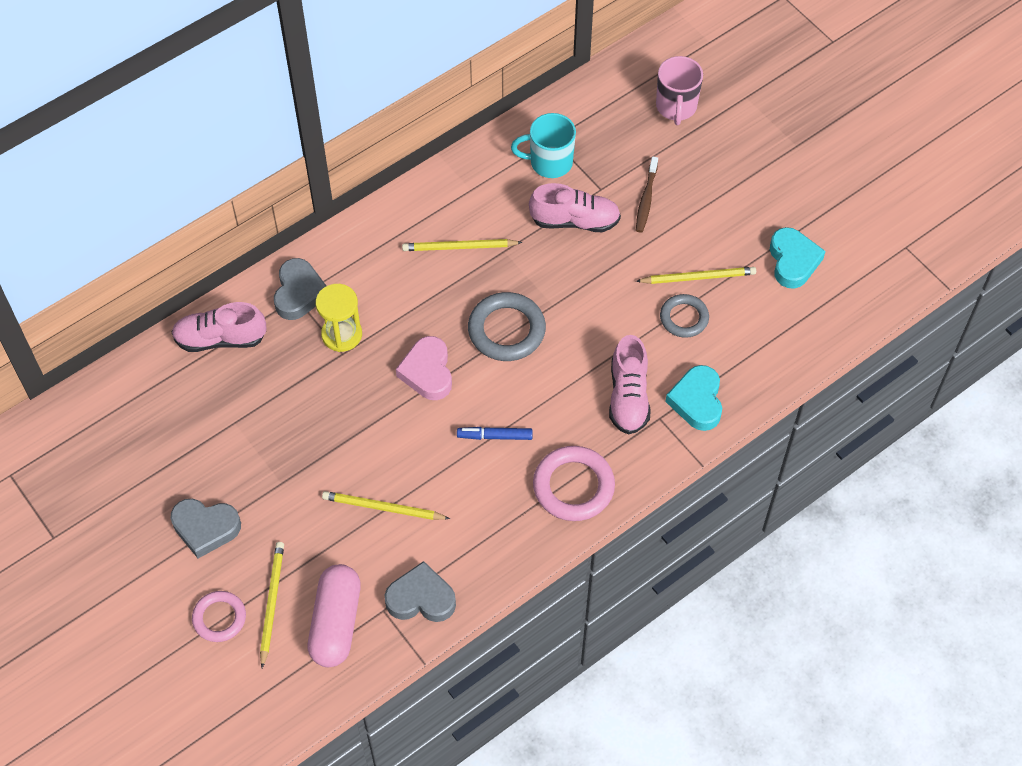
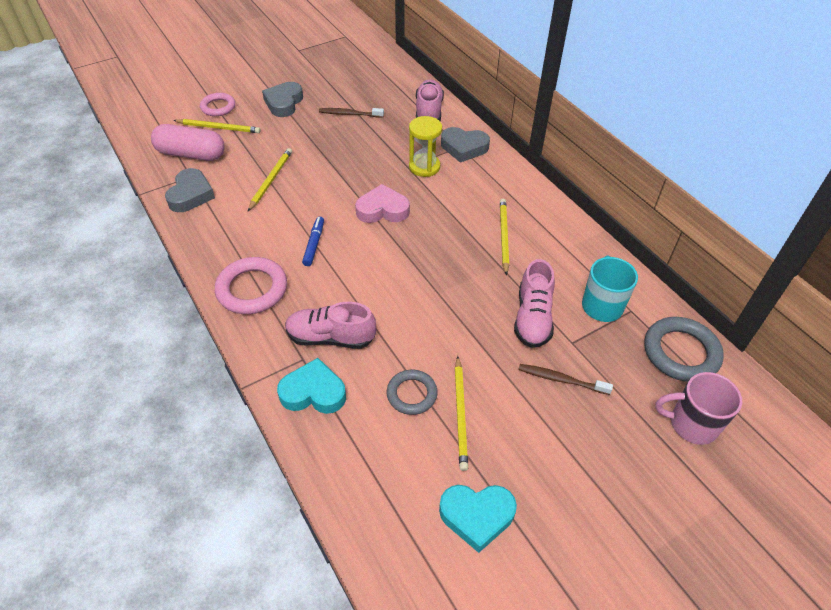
camera: 95 degrees right, 10 degrees down
grey ring [468,292,546,361] -> grey ring moved to [644,317,724,382]
none -> brown toothbrush [319,108,384,118]

